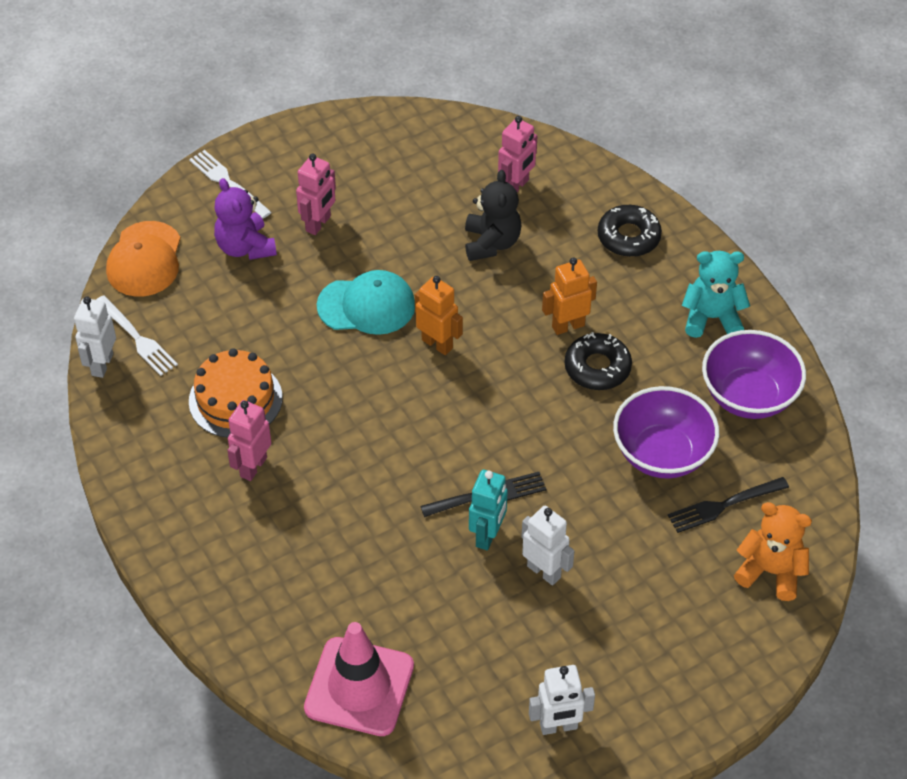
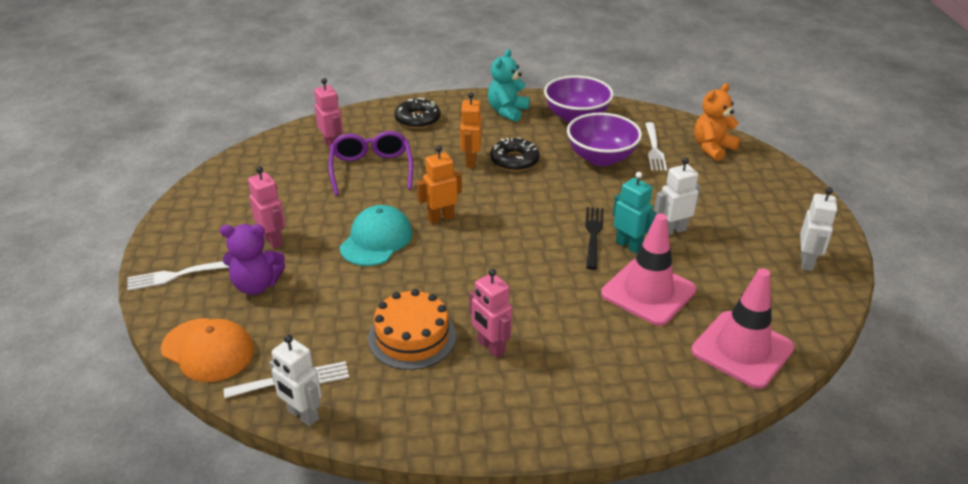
camera: 65 degrees left, 15 degrees down
black teddy bear [465,170,522,261] -> purple glasses [329,131,413,195]
black fork [668,477,789,533] -> white fork [645,122,667,171]
none -> pink traffic cone [601,213,696,326]

